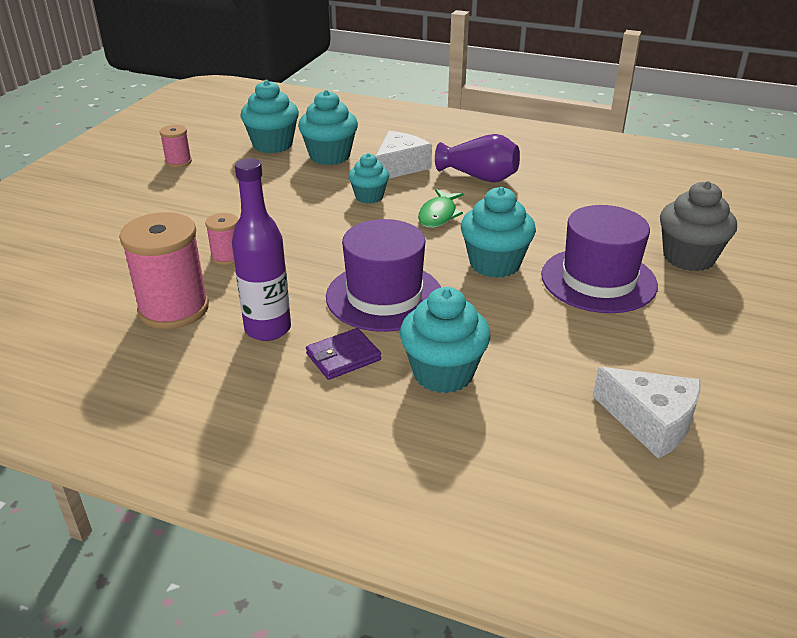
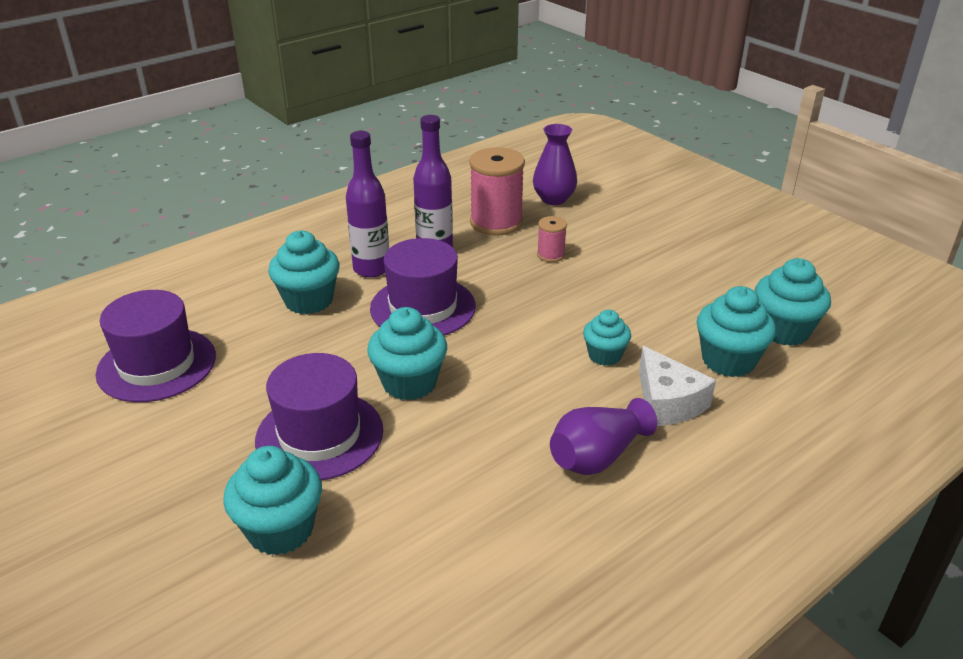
camera: 120 degrees right, 0 degrees up
pink spool [159,125,192,168] -> none
purple wallet [306,328,381,380] -> purple bottle [346,131,389,278]
green fish [418,189,464,228] -> none
white cheese [593,367,701,459] -> purple hat [96,290,216,402]
grey cupcake [660,181,737,271] -> turquoise cupcake [223,446,322,556]
none -> purple vase [533,124,577,205]

